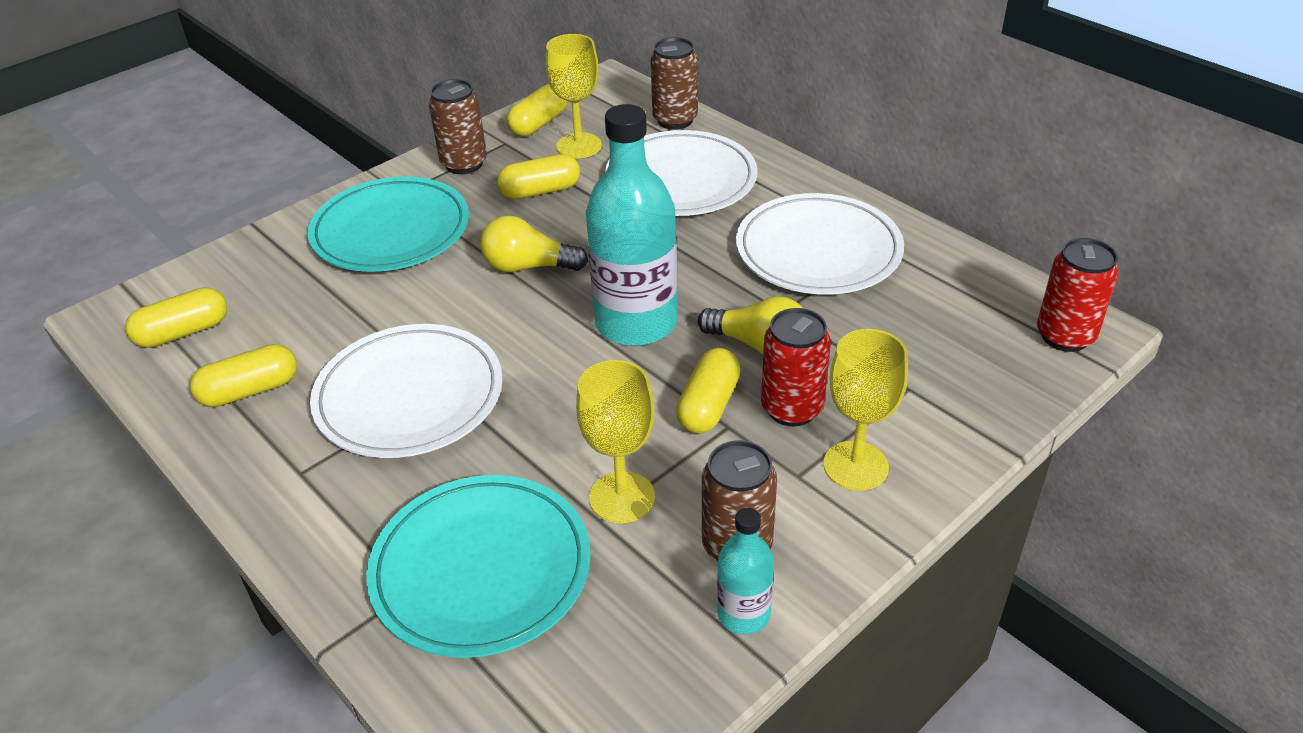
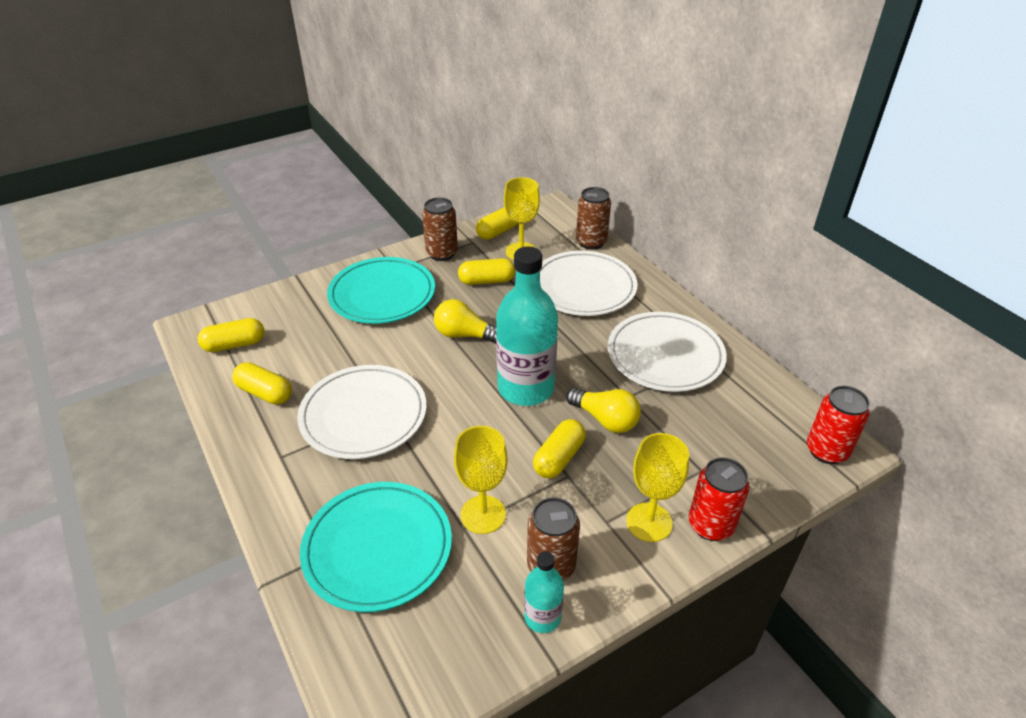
camera: 10 degrees right, 0 degrees up
yellow capsule [190,344,297,407] -> yellow capsule turned 45 degrees clockwise [232,362,292,405]
red can [761,308,831,426] -> red can moved to [689,457,749,541]

